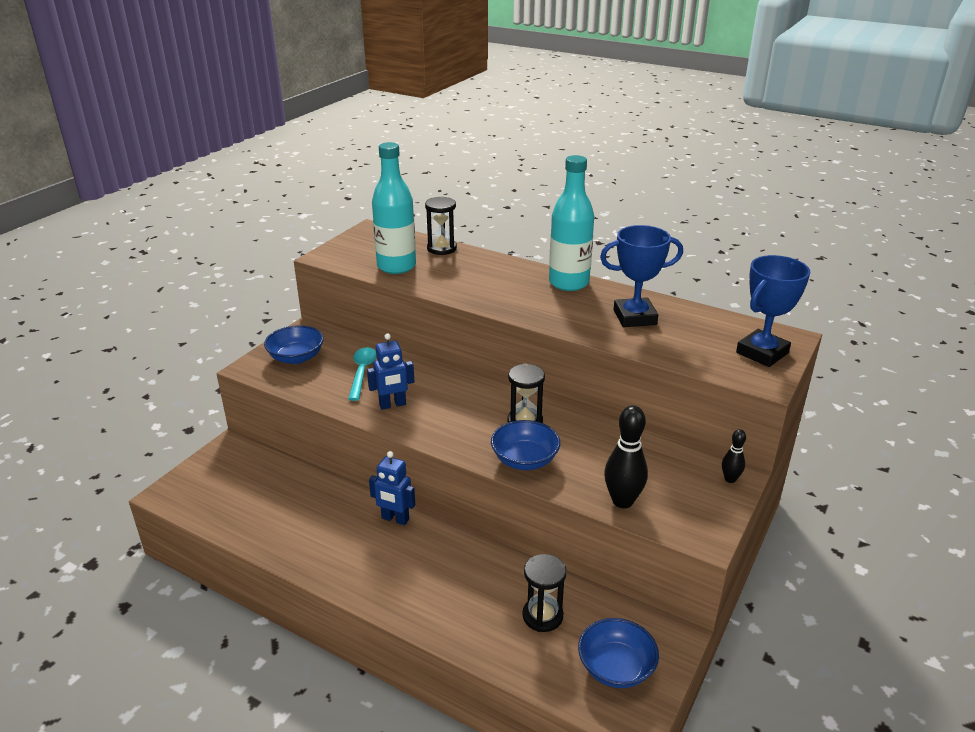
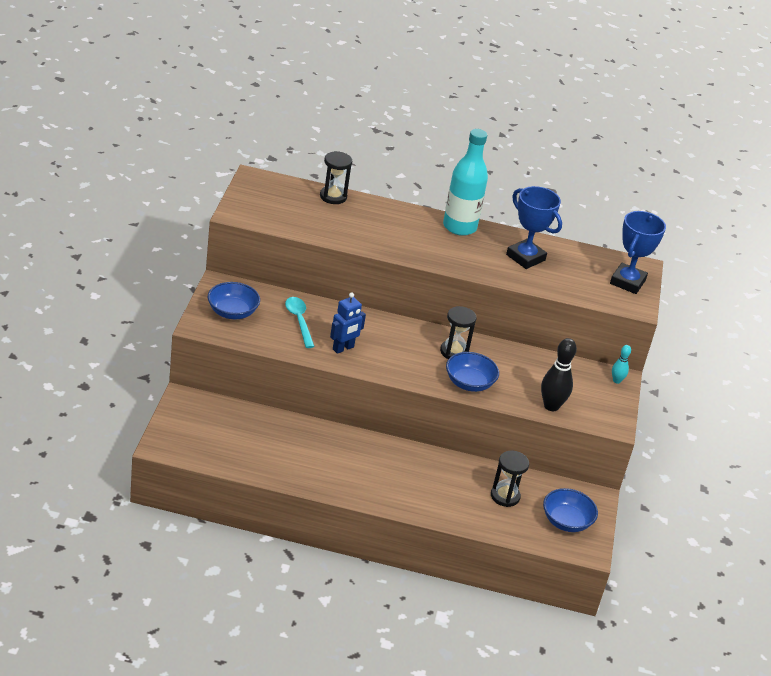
camera: 25 degrees left, 5 degrees up
blue robot [369,451,415,525] -> none
turquoise bottle [372,142,416,274] -> none
blue trophy [600,225,683,327] -> blue trophy turned 75 degrees clockwise [506,186,562,269]
black bowling pin [722,429,746,483] -> turquoise bowling pin [612,345,631,384]

